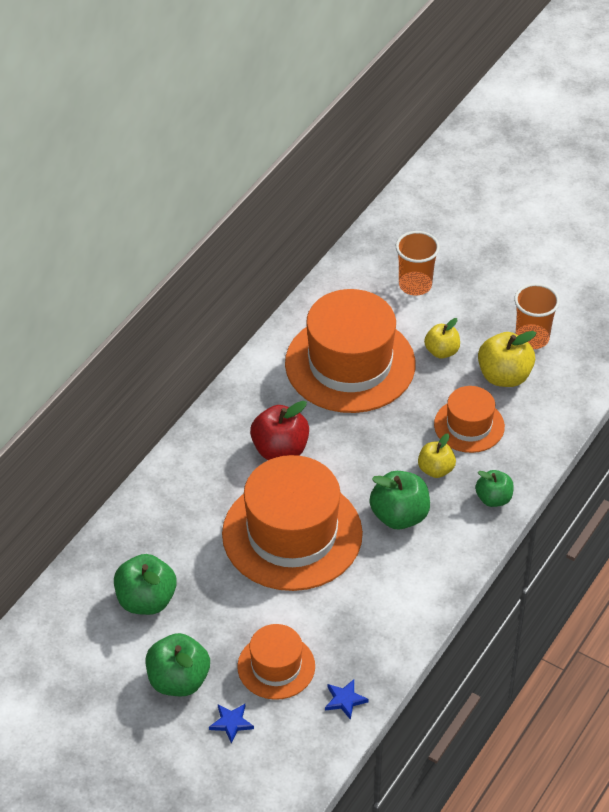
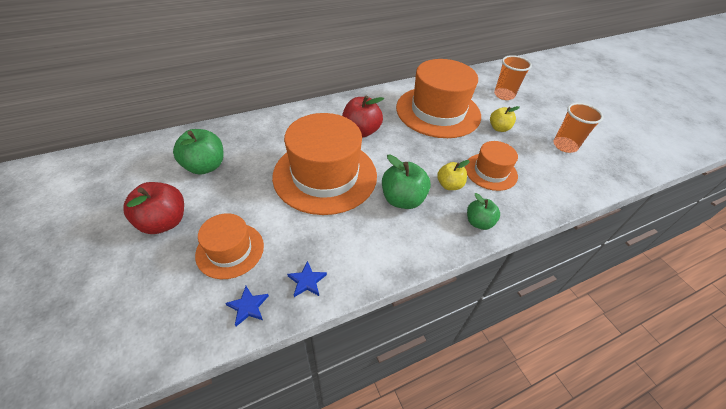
camera: 30 degrees right, 0 degrees up
green apple [146,633,210,696] -> red apple [123,182,184,234]
blue star [209,704,254,744] -> blue star moved to [287,261,327,297]
yellow apple [478,331,536,387] -> none

